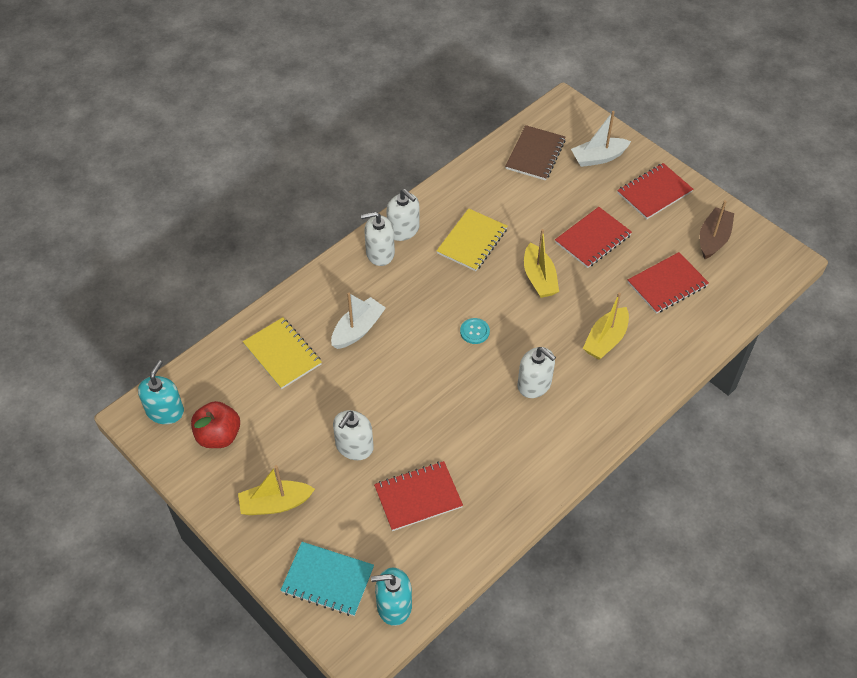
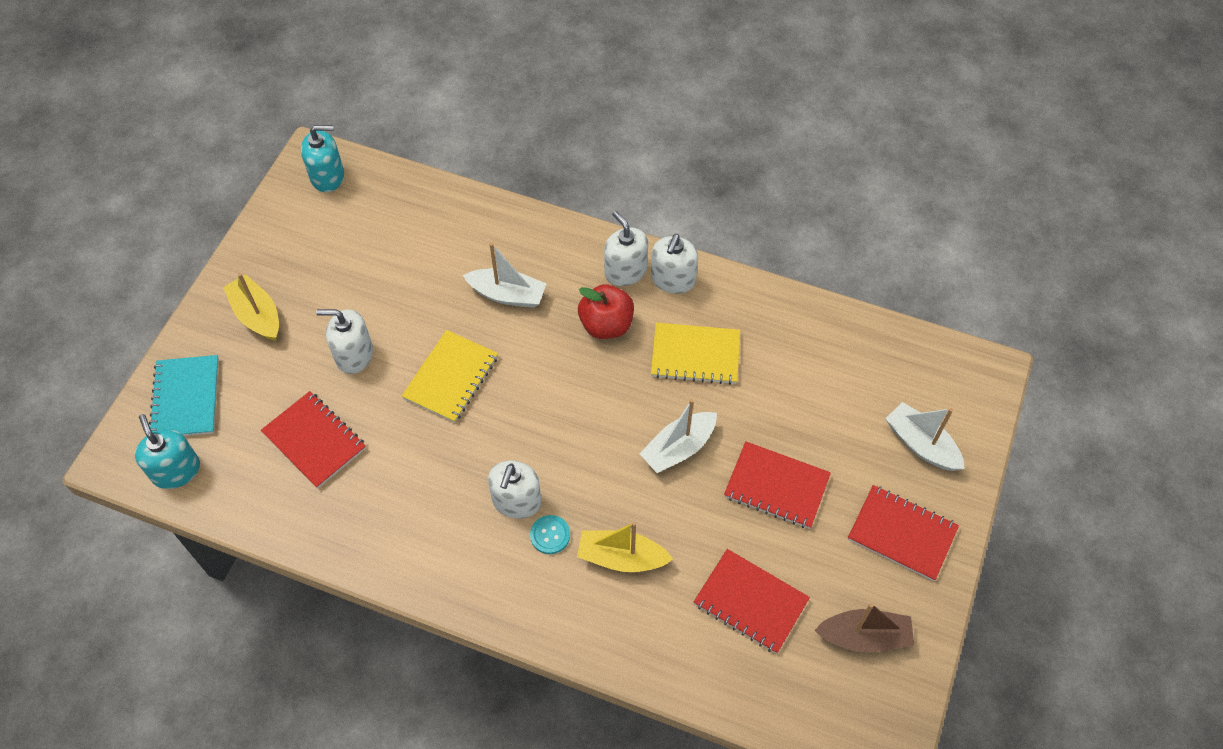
camera: 65 degrees right, 5 degrees up
red apple [191,401,240,448] -> red apple moved to [578,284,634,339]
yellow notebook [243,317,322,389] -> yellow notebook moved to [402,330,498,423]
turquoise button [460,318,490,344] -> turquoise button moved to [530,515,570,554]
brown notebook [505,125,566,181] -> none
yellow boat [524,229,559,298] -> white boat [639,399,717,473]

